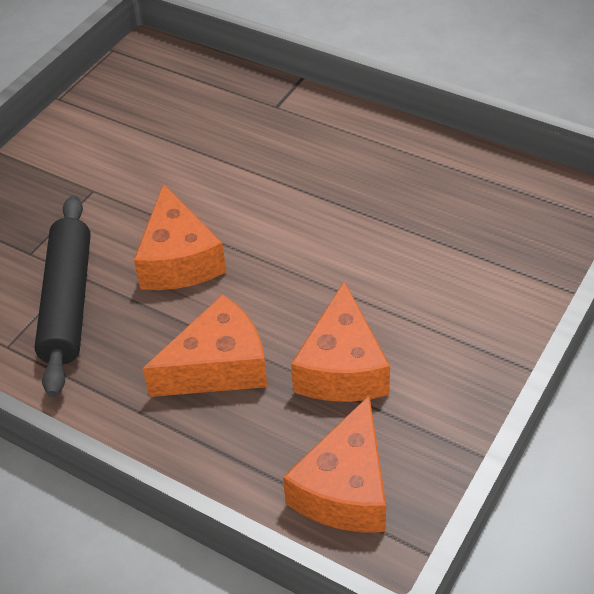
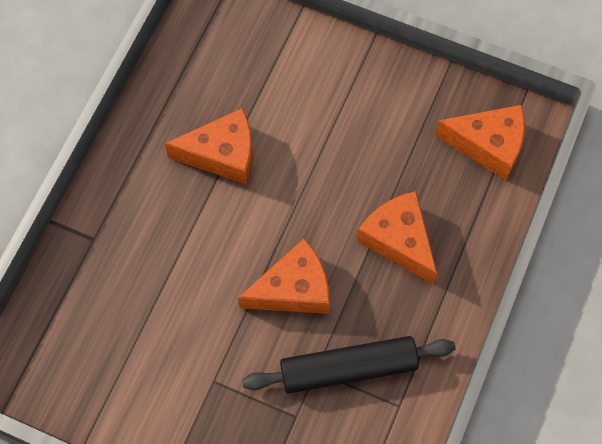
camera: 100 degrees left, 20 degrees up
orange cheese [291,281,390,402] -> orange cheese moved to [165,108,253,185]

